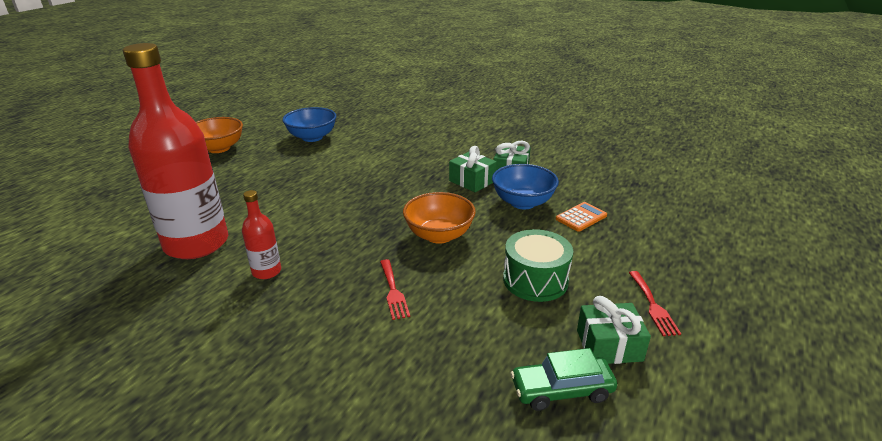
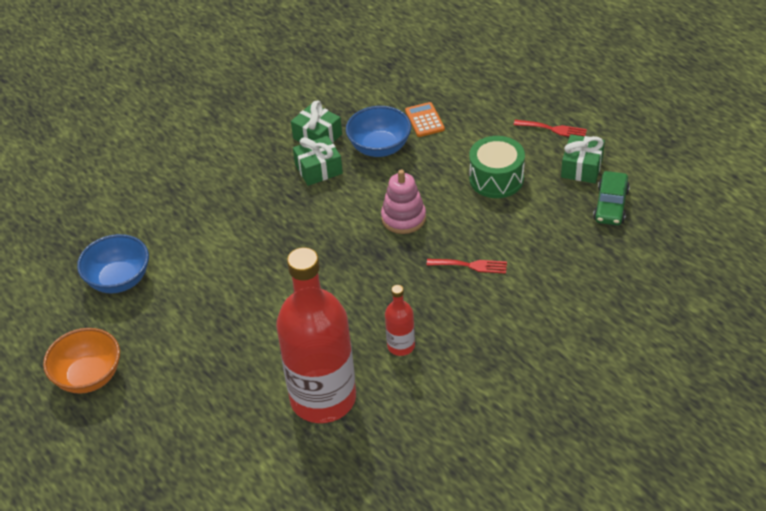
camera: 65 degrees left, 15 degrees up
orange bowl [403,192,476,244] -> pink stacking toy [381,170,426,234]

